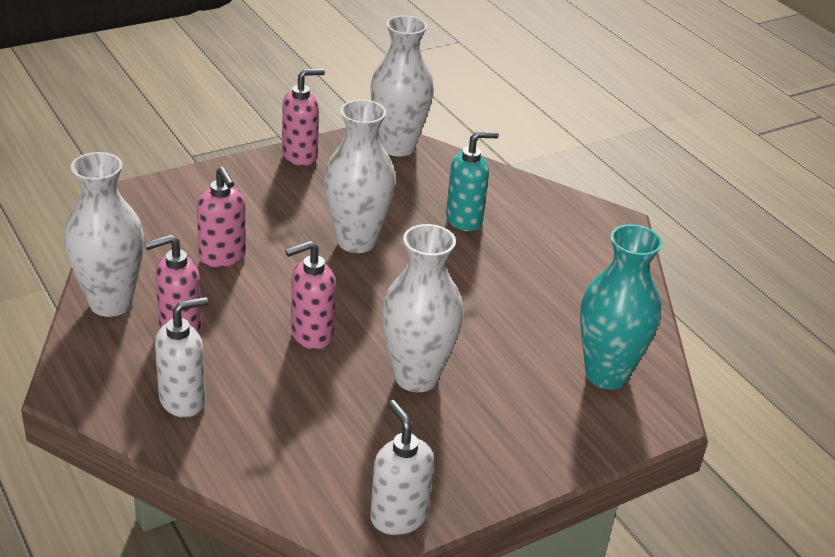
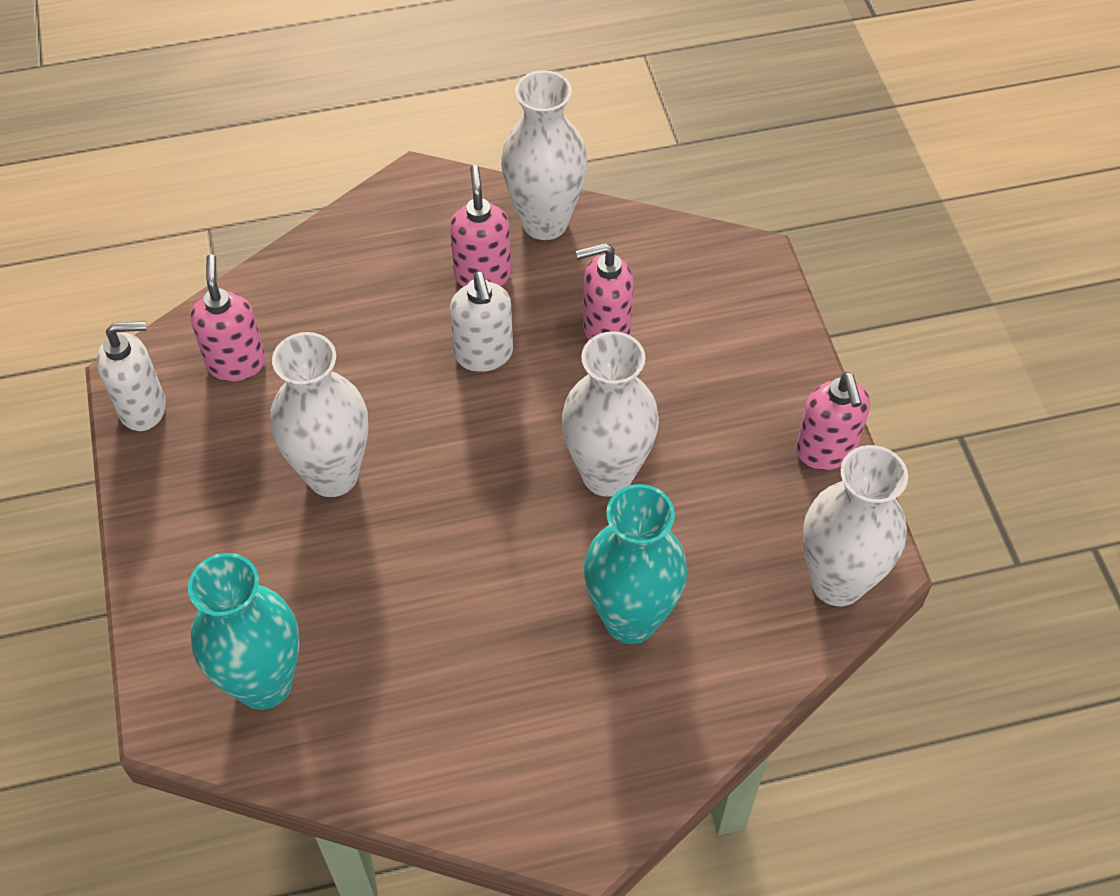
camera: 110 degrees right, 20 degrees up
white soap dispenser [155,297,208,417] -> white soap dispenser moved to [450,271,513,372]
pink soap dispenser [285,241,336,350] -> pink soap dispenser moved to [190,254,266,381]
turquoise soap dispenser [446,131,499,231] -> turquoise vase [584,484,687,644]

